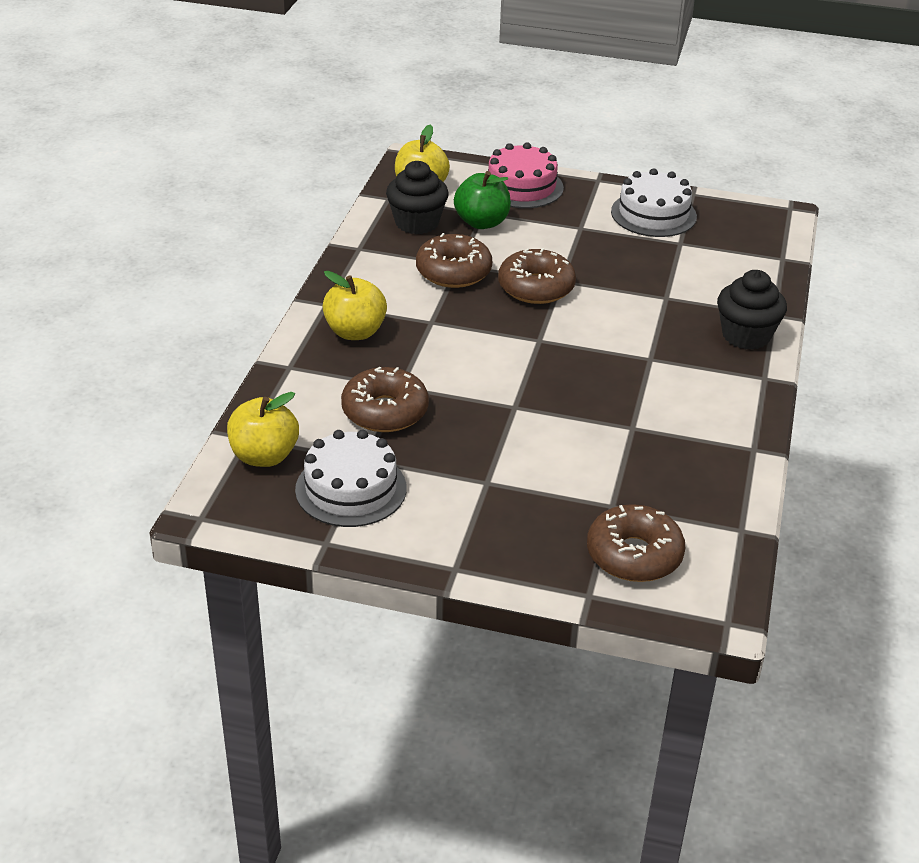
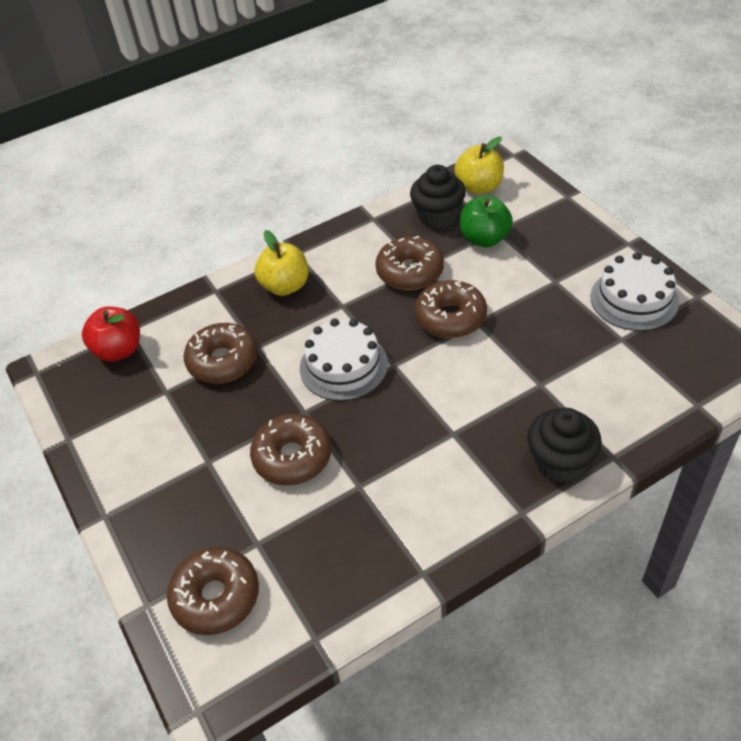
camera: 50 degrees right, 10 degrees up
yellow apple [227,392,299,467] -> red apple [82,307,140,362]
white cake [295,429,407,527] -> white cake moved to [300,318,388,401]
pink cake [488,143,564,208] -> none
none -> brown donut [250,414,332,485]

